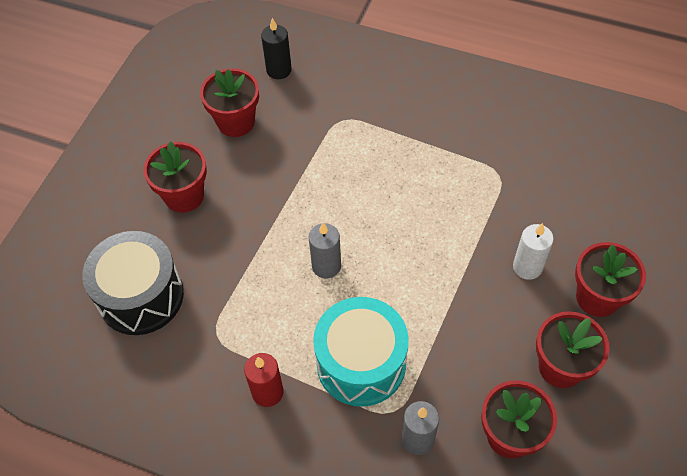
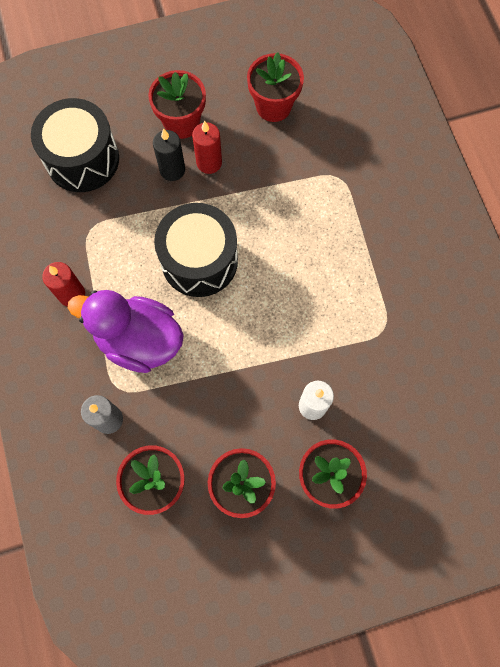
camera: 50 degrees right, 15 degrees up
black candle [261,18,292,79] -> black candle moved to [153,128,185,181]
grey candle [309,223,341,279] -> black drum [154,203,238,297]
turquoise drum [313,297,409,407] -> purple duck [68,290,184,373]
none -> red candle [192,120,222,174]

